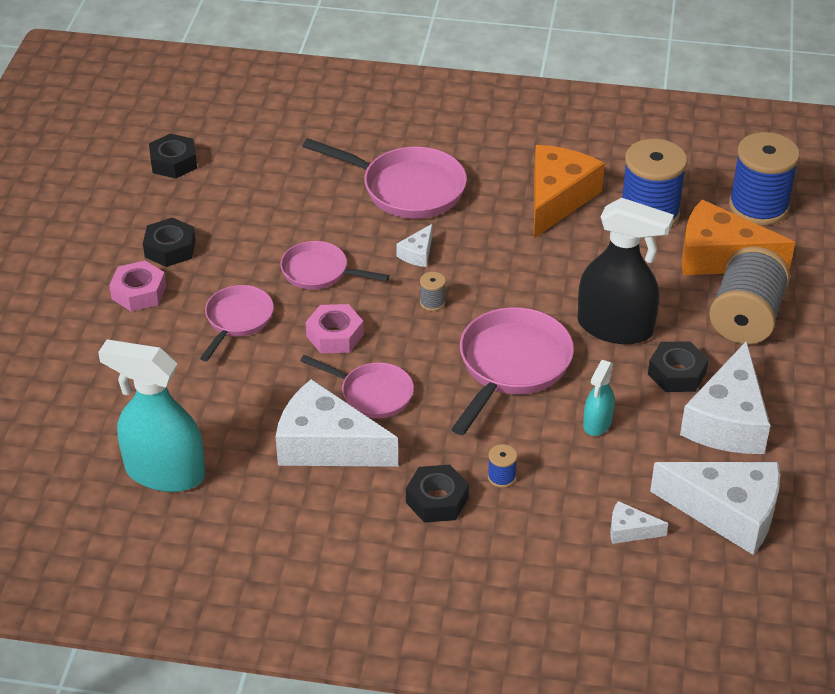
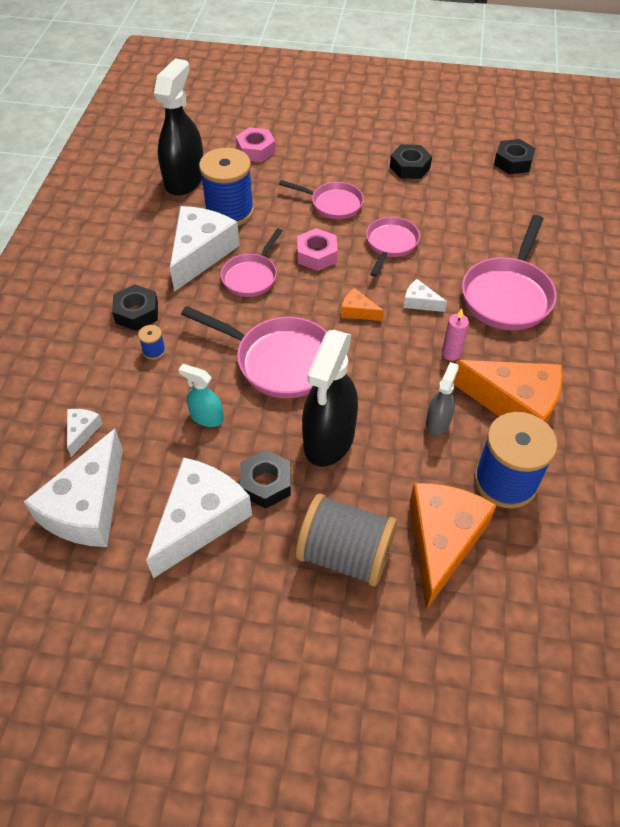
camera: 90 degrees right, 10 degrees up
turquoise spray bottle [98,340,205,492] -> black spray bottle [154,58,203,196]
pink nut [109,260,166,312] -> pink nut moved to [236,127,276,162]
grey spool [420,272,446,311] -> orange cheese [341,288,384,321]
white cheese [680,341,770,454] -> white cheese turned 105 degrees clockwise [146,457,252,578]
blue spool [729,132,800,225] -> blue spool moved to [199,148,254,226]
none -> grey spray bottle [426,362,459,435]
none -> pink candle [442,309,469,361]

